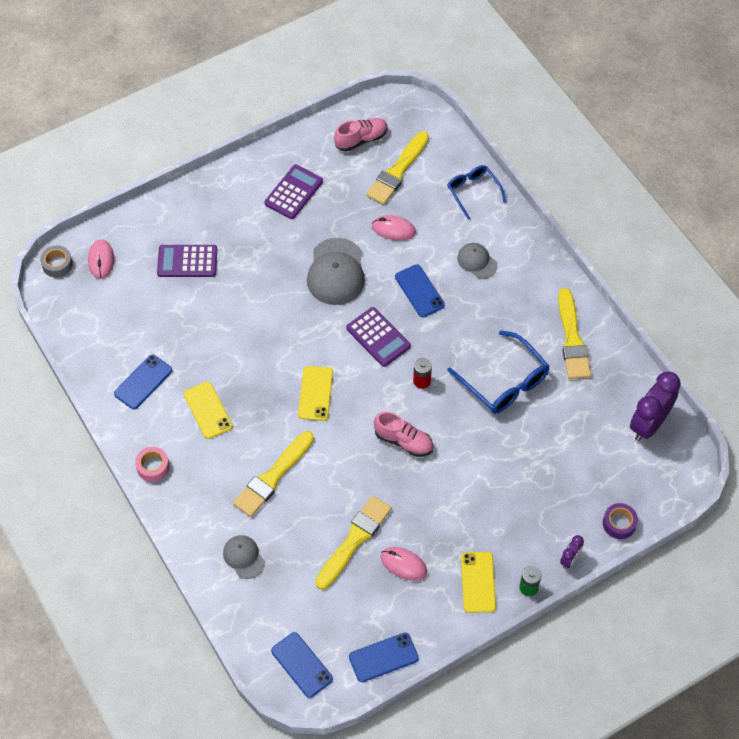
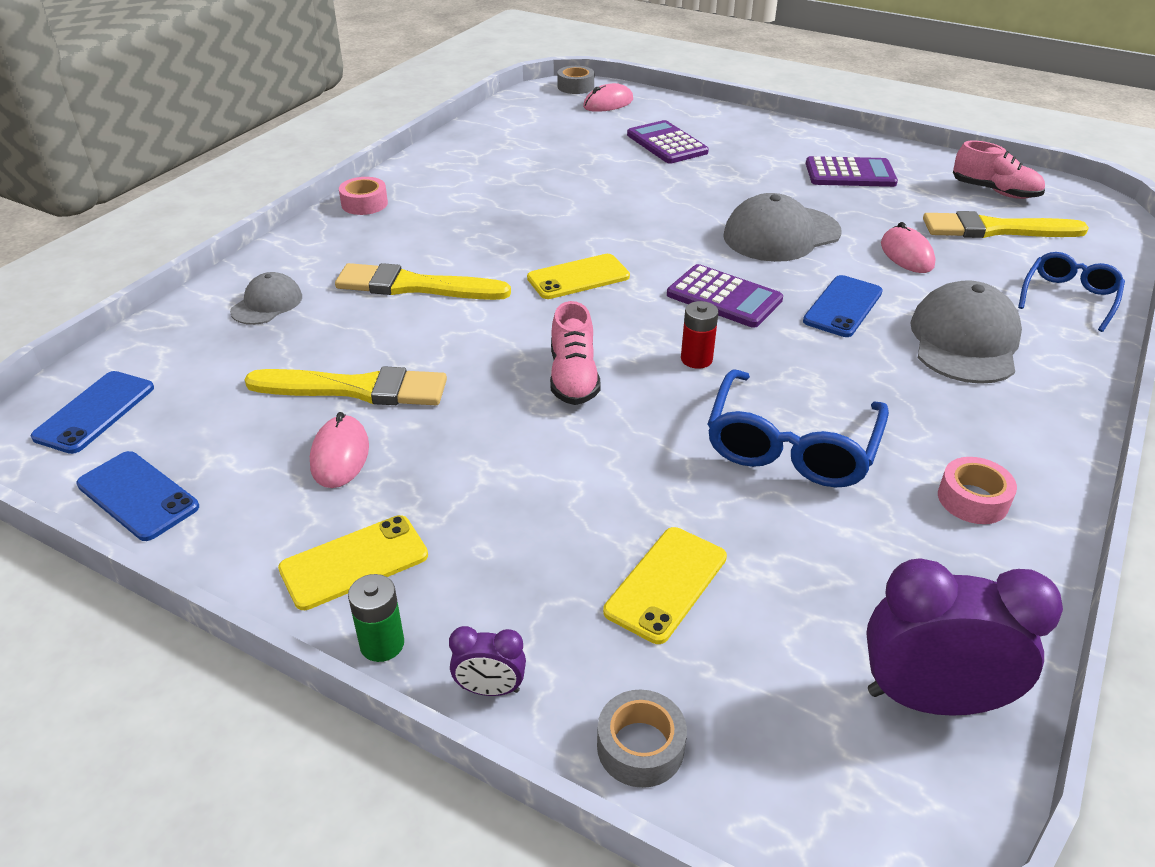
camera: 60 degrees right, 20 degrees down
blue phone [114,355,172,409] -> none
yellow phone [184,381,232,439] -> yellow phone moved to [603,527,727,644]
purple calculator [346,307,411,367] -> purple calculator turned 75 degrees counterclockwise [667,264,783,328]
grey cap [457,243,498,279] -> grey cap [910,280,1022,384], size x1.78
yellow brush [558,288,591,379] -> pink tape [938,457,1017,524]
purple tape [603,503,638,539] -> grey tape [597,690,687,788]

